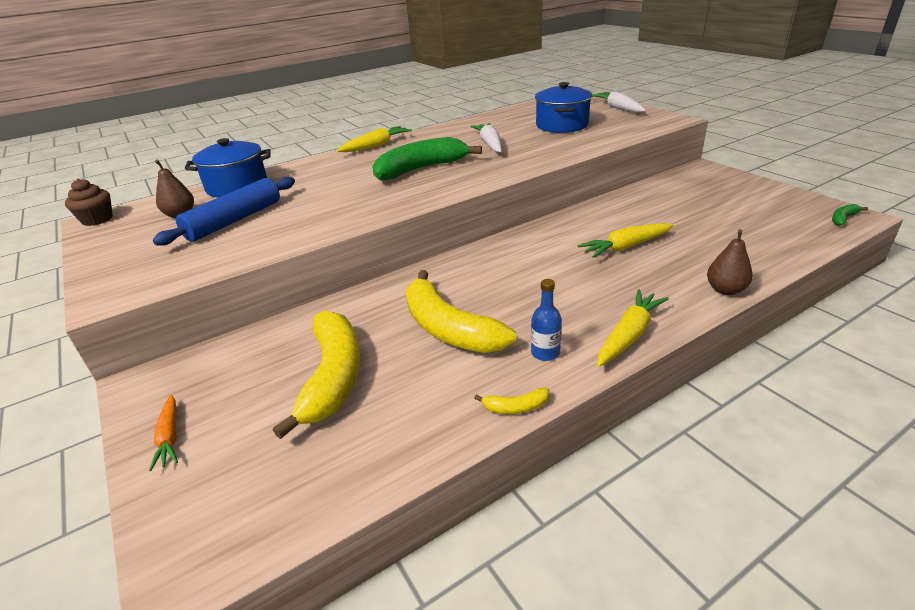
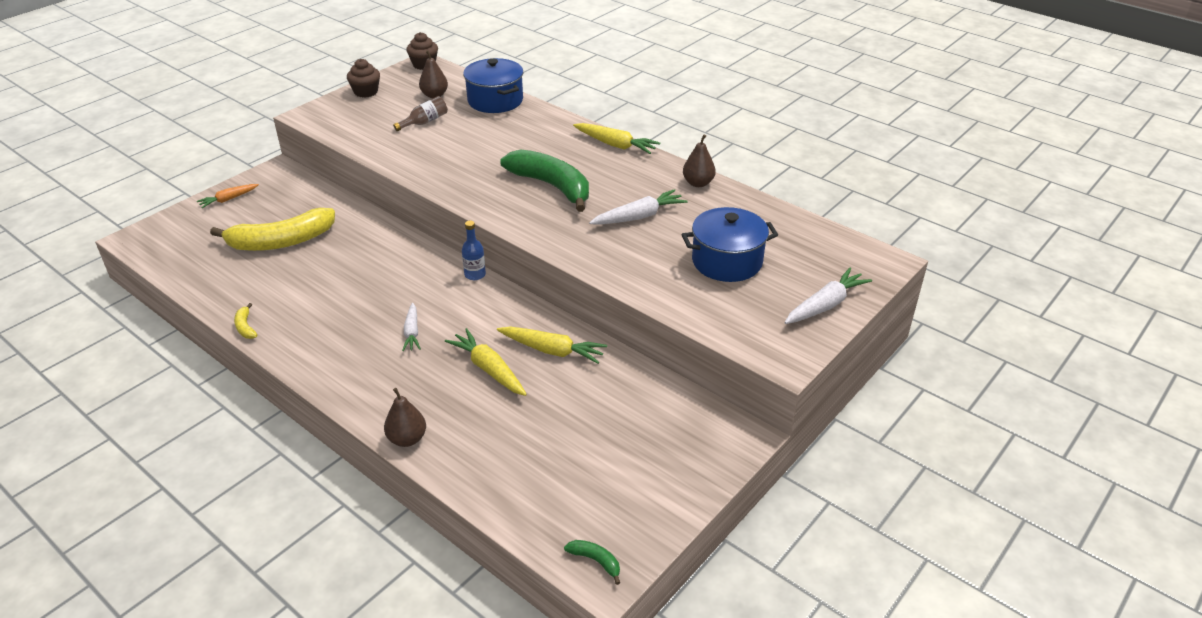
camera: 70 degrees right, 5 degrees up
blue rolling pin [153,177,295,246] -> brown bottle [393,96,448,131]
yellow banana [406,270,516,353] -> none
blue bottle [531,279,562,361] -> blue bottle moved to [462,221,486,280]
yellow carrot [597,289,669,367] -> yellow carrot moved to [497,327,607,364]
none -> brown cupcake [347,59,380,98]
none -> white carrot [402,303,421,351]
none -> brown pear [683,134,716,187]

